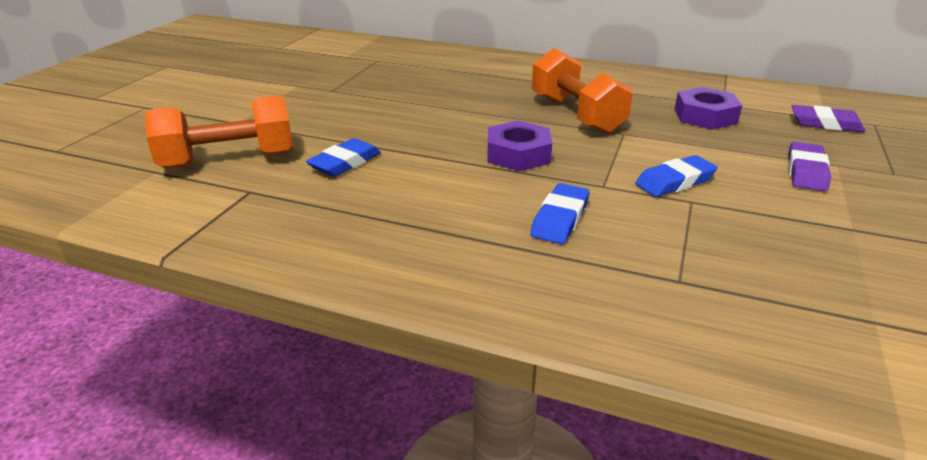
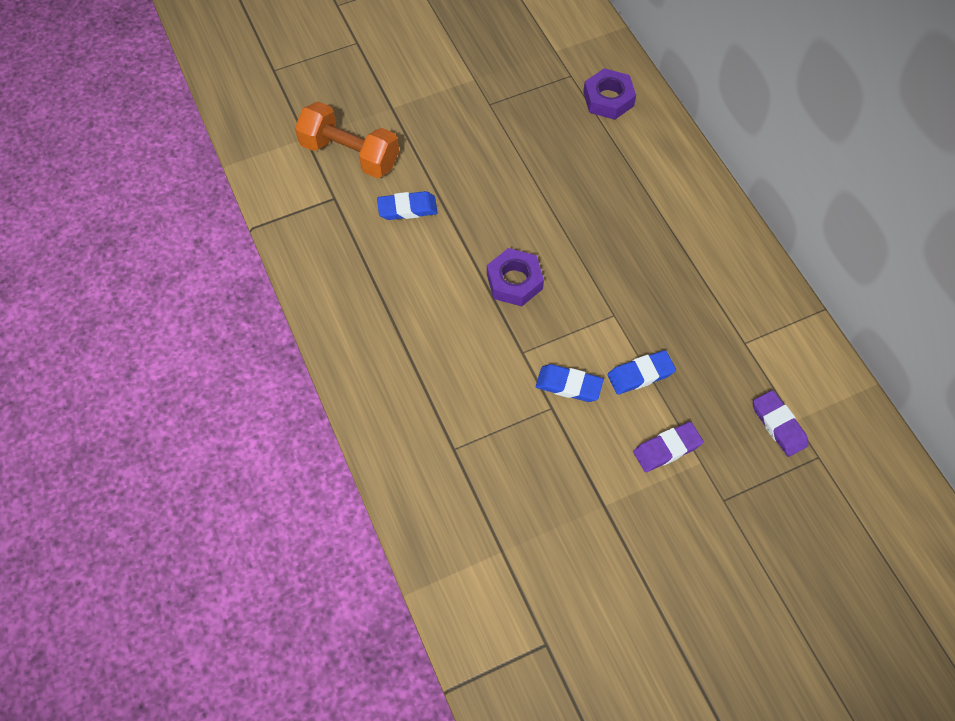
camera: 45 degrees right, 30 degrees up
blue eraser [530,183,589,244] -> blue eraser moved to [608,350,676,395]
orange dumbbell [532,48,633,134] -> none
purple nut [675,87,742,129] -> purple nut moved to [583,68,636,120]

